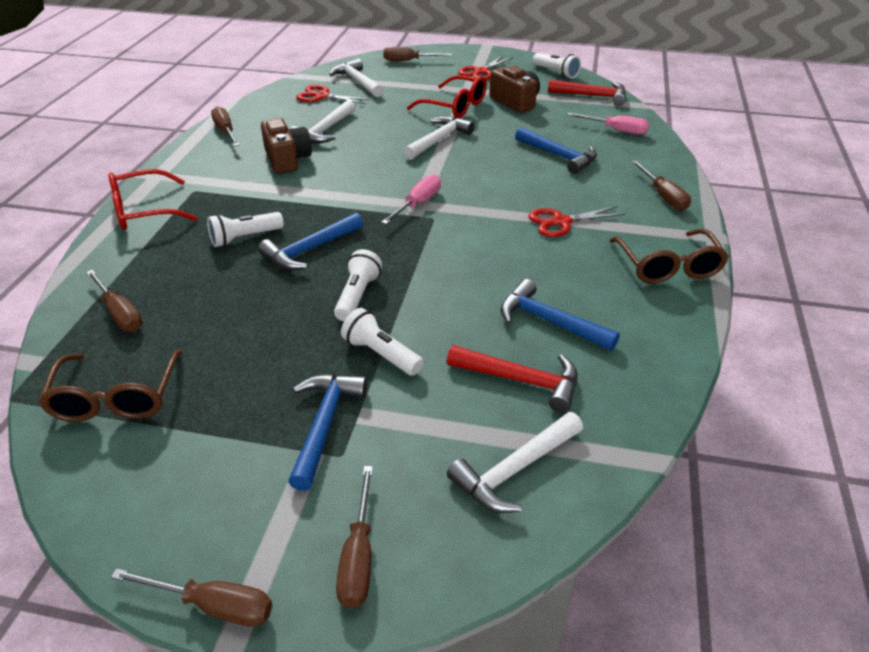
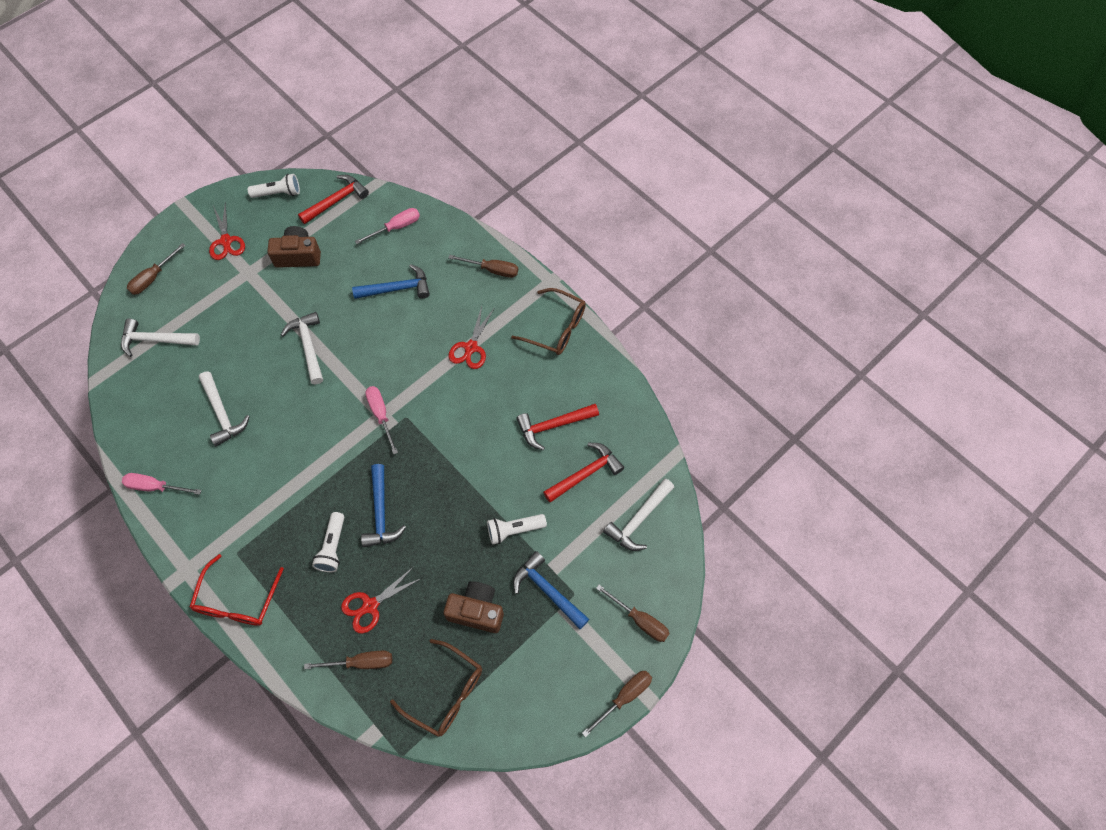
camera: 55 degrees left, 25 degrees up
brown screwdriver [211,106,240,146] -> pink screwdriver [122,473,202,495]
brown camera [261,118,312,174] -> brown camera moved to [443,581,504,633]
red scissors [296,85,372,104] -> red scissors moved to [341,567,422,634]
white flashlight [334,249,382,321] -> none
red glasses [407,75,487,118] -> none
white hammer [447,412,583,513] -> white hammer turned 45 degrees clockwise [603,478,674,551]
blue hammer [500,279,620,351] -> red hammer [516,404,599,450]

